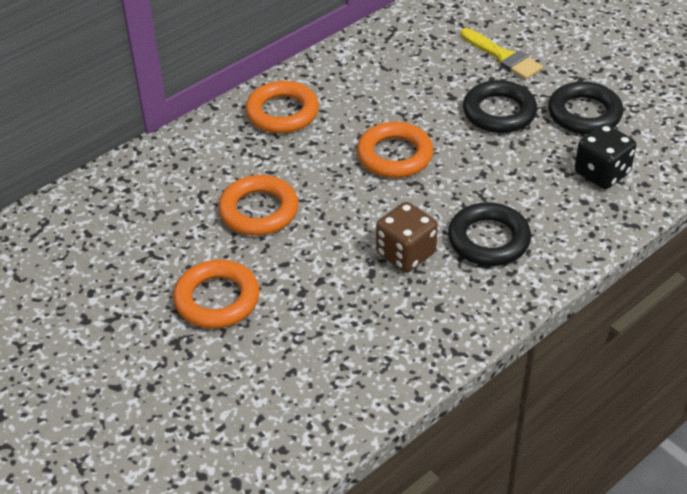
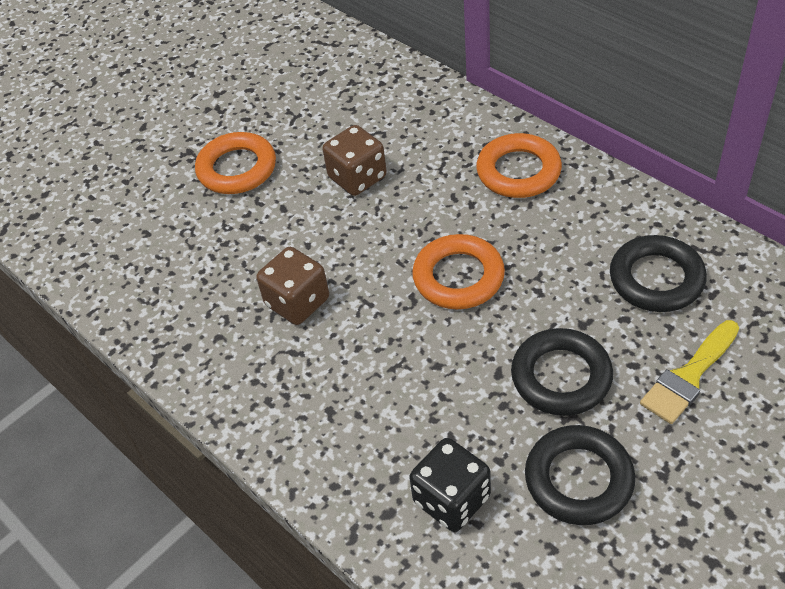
camera: 90 degrees right, 5 degrees up
orange ring [218,175,299,236] -> brown dice [322,125,387,196]
black ring [448,202,531,266] -> black ring moved to [610,235,707,312]

